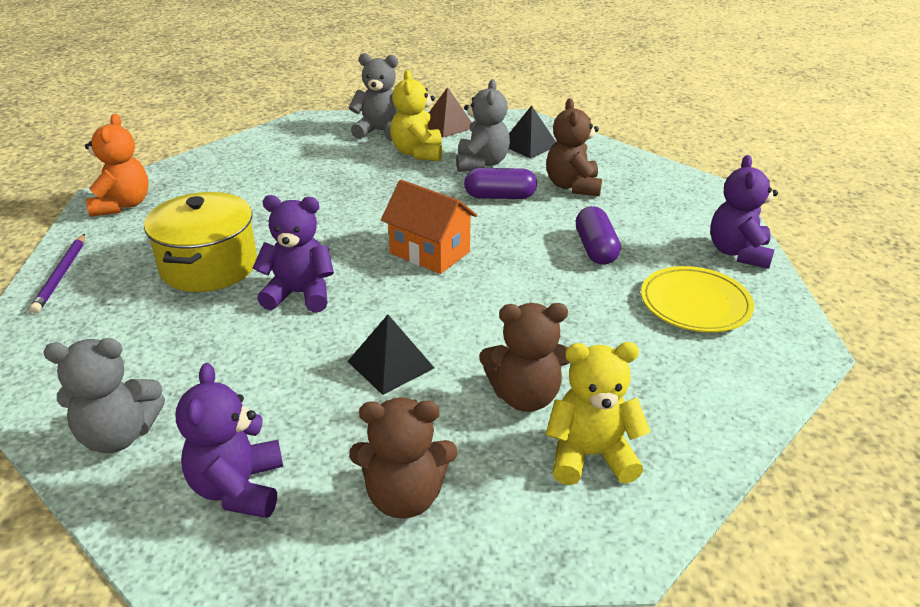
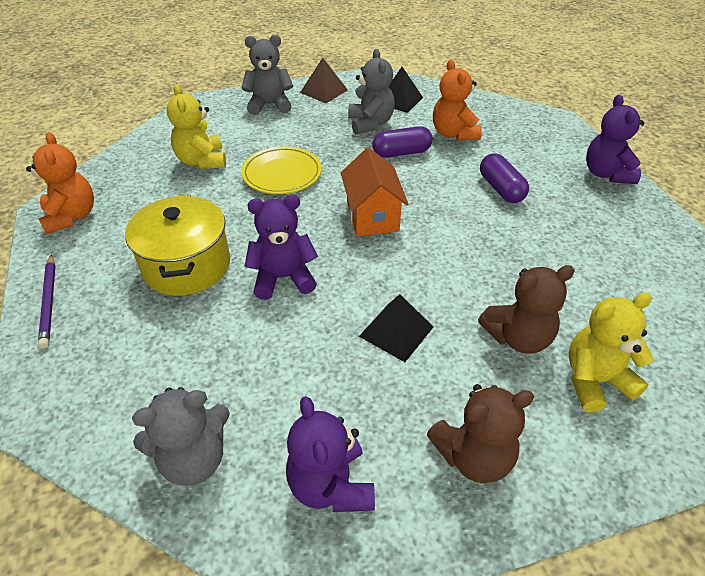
camera: 15 degrees left, 10 degrees up
orange house [381,180,477,274] -> orange house turned 60 degrees clockwise [341,148,408,236]
yellow teddy bear [390,70,442,161] -> yellow teddy bear moved to [167,84,226,169]
brown teddy bear [546,98,602,196] -> orange teddy bear [433,60,482,141]
yellow plate [641,266,754,332] -> yellow plate moved to [241,146,322,194]

